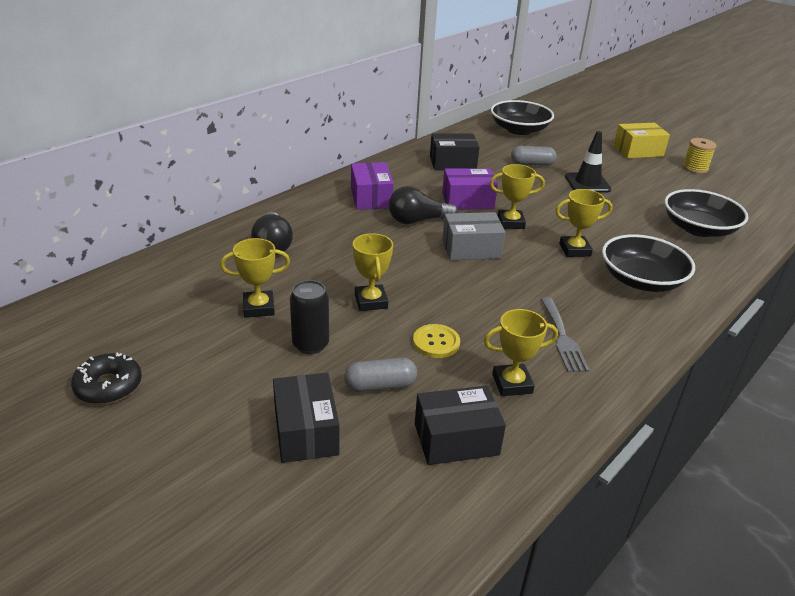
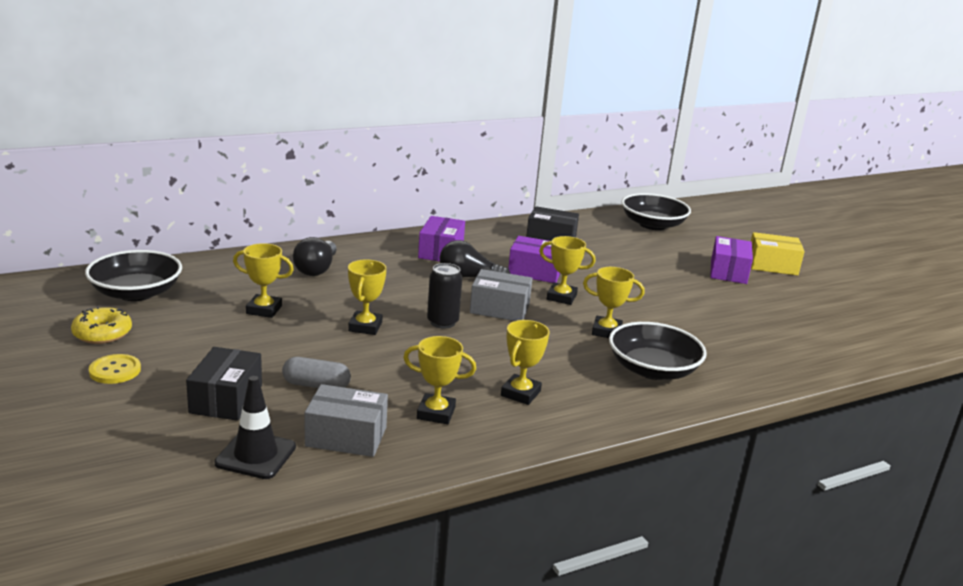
camera: 20 degrees right, 10 degrees down
black donut [71,352,142,404] -> yellow donut [71,306,132,344]
black can [290,280,329,354] -> black can moved to [427,263,462,329]
yellow button [413,324,460,358] -> yellow button moved to [89,354,141,384]
black box [415,385,506,465] -> grey box [305,384,388,457]
grey capsule [511,146,557,166] -> none
grey fork [541,298,590,372] -> yellow trophy [501,320,550,405]
black traffic cone [565,131,611,193] -> black traffic cone moved to [214,376,296,479]
black bowl [664,189,748,237] -> black bowl moved to [85,250,182,301]
yellow spool [682,138,717,174] -> none
none -> purple box [710,236,753,284]

